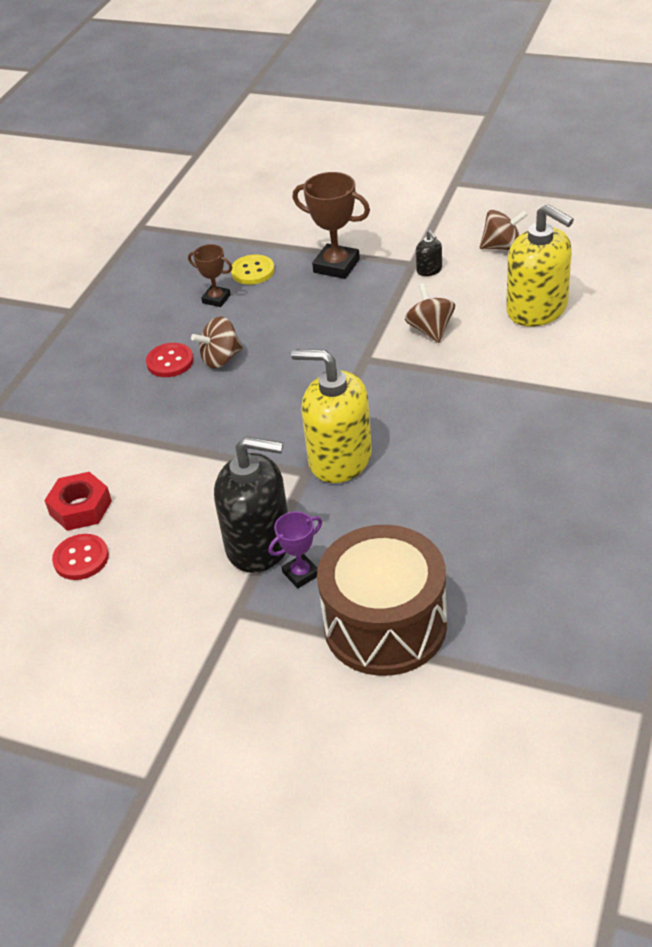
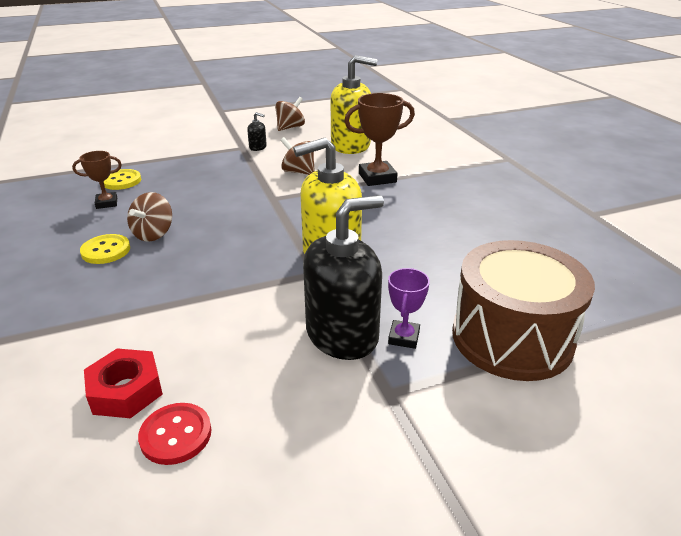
camera: 45 degrees left, 10 degrees down
red button [146,343,194,377] -> yellow button [80,234,130,264]
brown trophy [293,172,370,279] -> brown trophy moved to [344,93,415,186]

